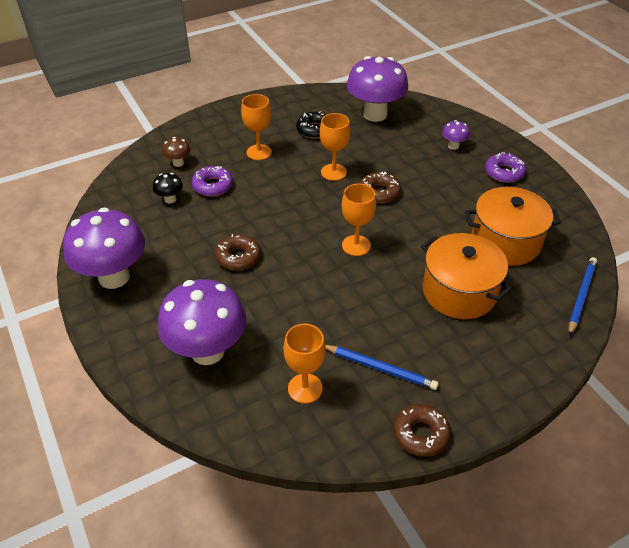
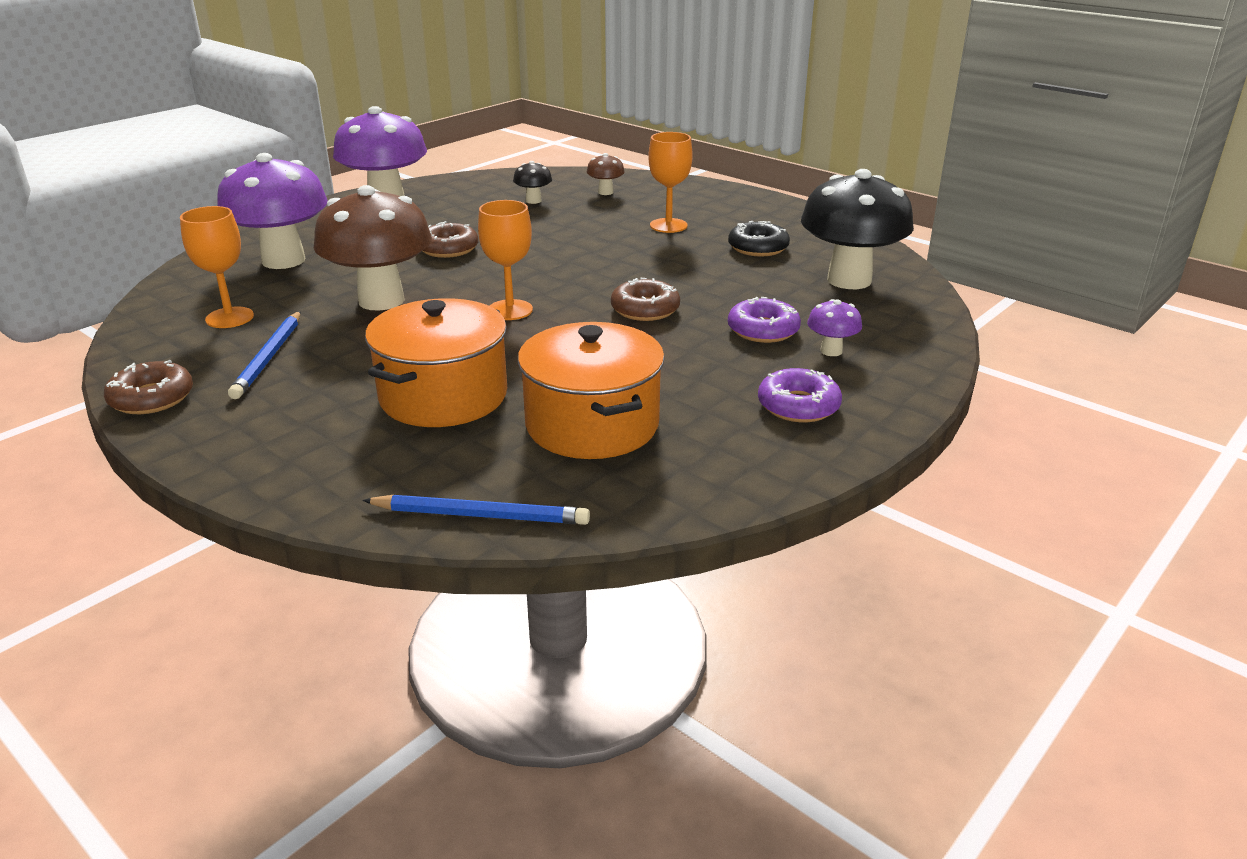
camera: 70 degrees right, 15 degrees down
purple donut [192,166,233,197] -> purple donut moved to [728,297,801,343]
orange goblet [320,113,350,181] -> none
purple mushroom [347,56,408,122] -> black mushroom [801,169,914,289]
none -> brown mushroom [314,185,432,311]

